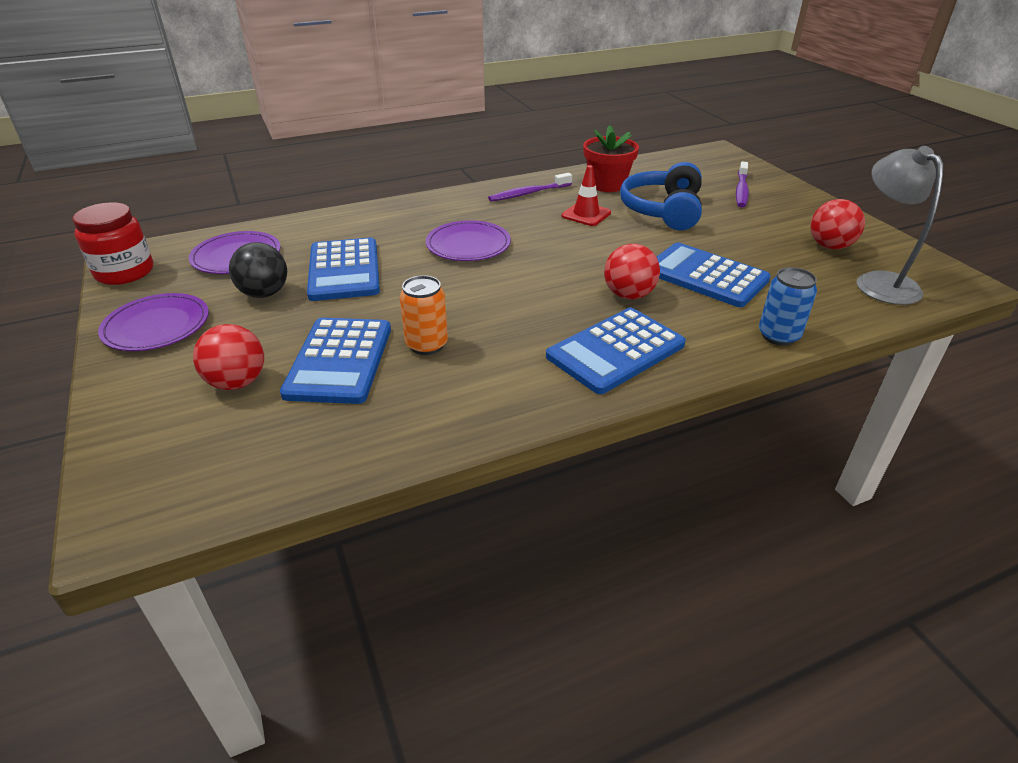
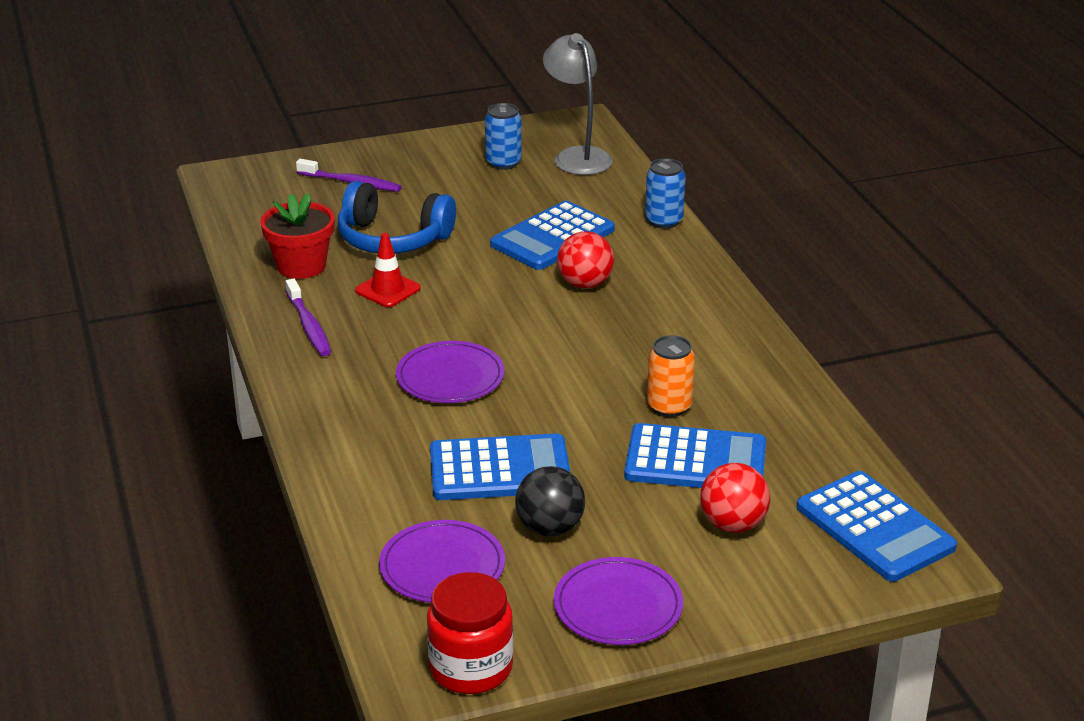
camera: 85 degrees left, 5 degrees down
blue calculator [546,307,686,394] -> blue calculator moved to [797,471,957,582]
red ball [810,199,865,249] -> blue can [485,103,522,170]
grey lamp [857,146,943,305] -> grey lamp turned 75 degrees clockwise [543,33,613,175]

